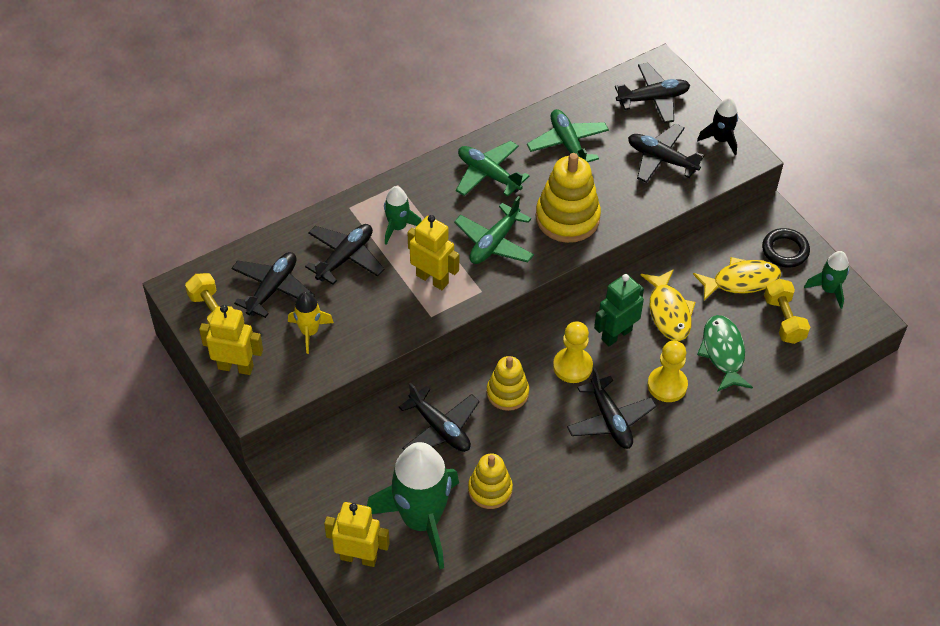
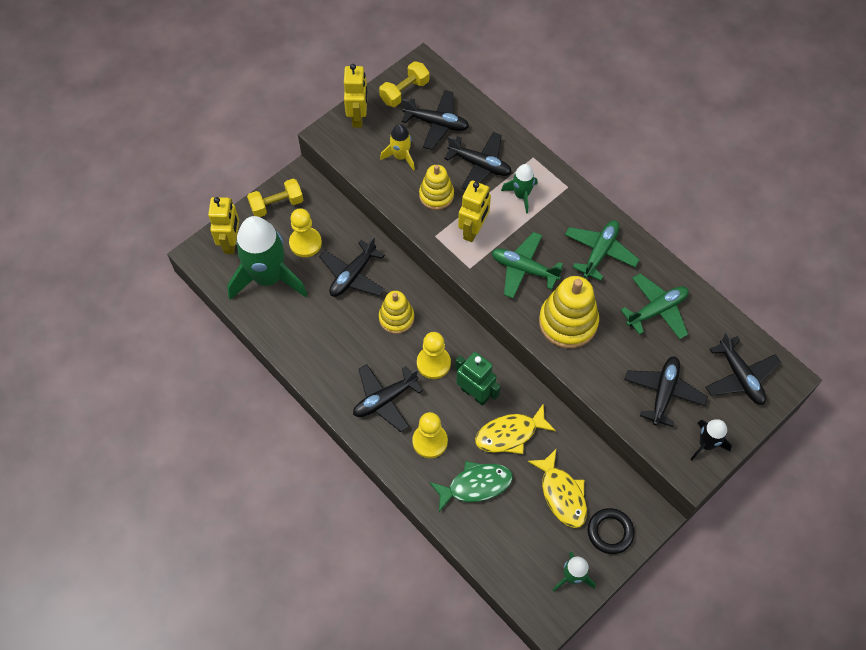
camera: 80 degrees right, 10 degrees up
yellow stacking toy [468,453,513,509] -> yellow stacking toy moved to [419,165,454,210]
yellow dumbbell [764,279,810,344] -> yellow dumbbell moved to [247,179,303,217]
none -> yellow pawn [289,208,322,257]

